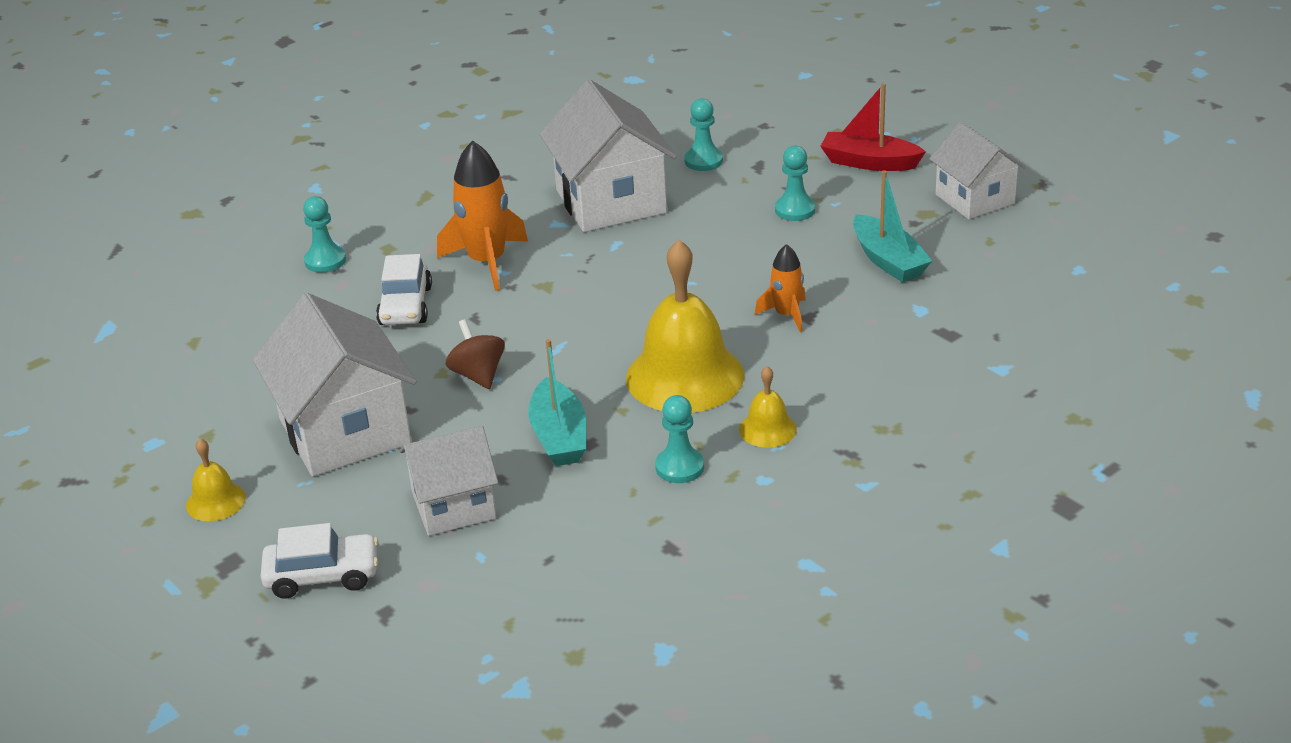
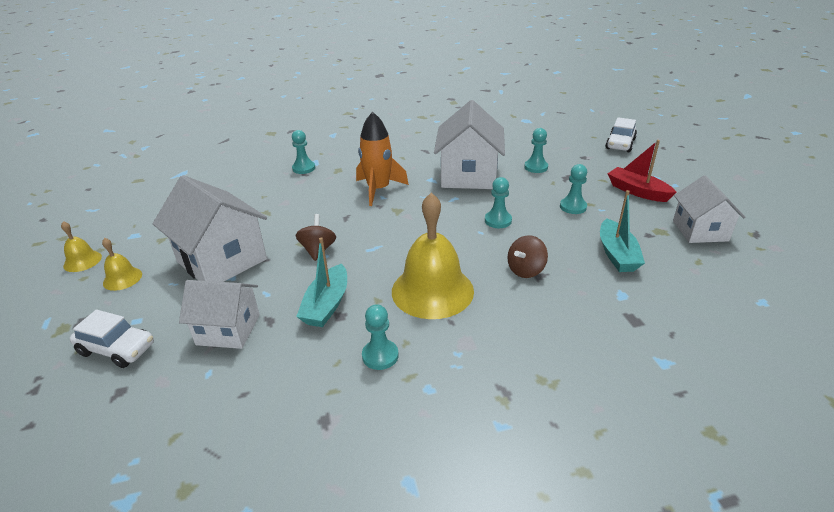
camera: 25 degrees right, 0 degrees up
white house [253,293,417,477] -> white house turned 45 degrees counterclockwise [153,175,267,282]
white car [376,254,432,325] -> white car moved to [605,117,637,152]
yellow bell [739,366,797,448] -> yellow bell moved to [61,221,102,272]
orange rocket [755,244,806,332] -> brown spinning top [507,235,548,278]
none -> turquoise pawn [485,177,512,228]

